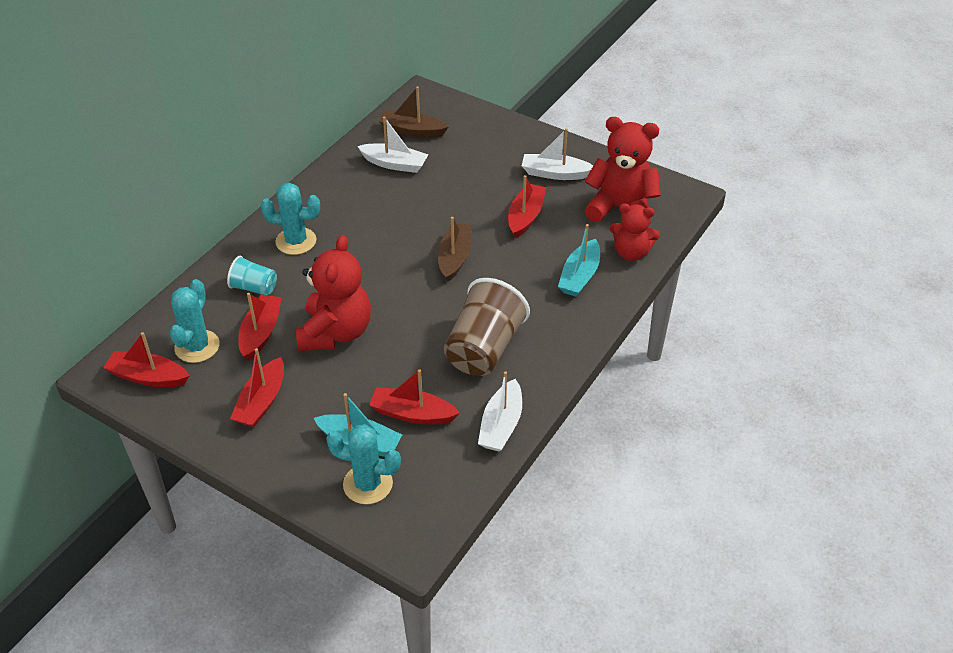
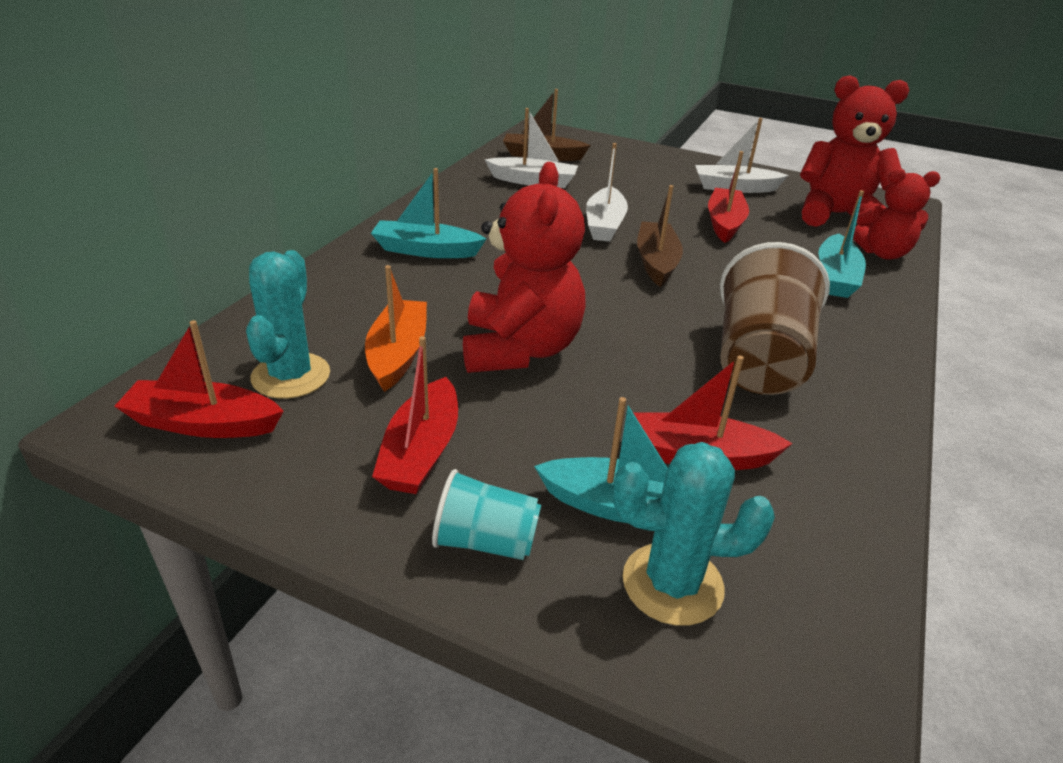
camera: 10 degrees left, 10 degrees down
turquoise cup [227,256,277,295] -> turquoise cup moved to [432,469,541,560]
red boat [238,293,282,361] -> orange boat [365,265,427,392]
turquoise cactus [261,183,320,255] -> turquoise boat [371,168,486,258]
white boat [478,371,522,452] -> white boat moved to [586,143,628,242]

